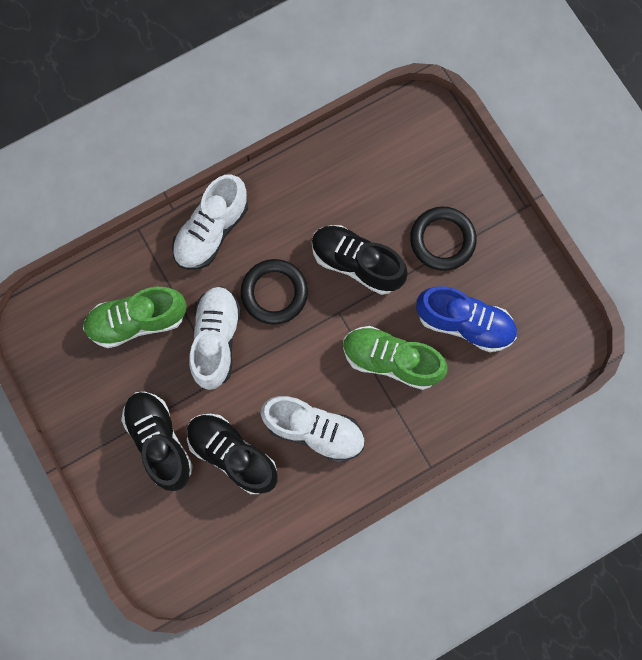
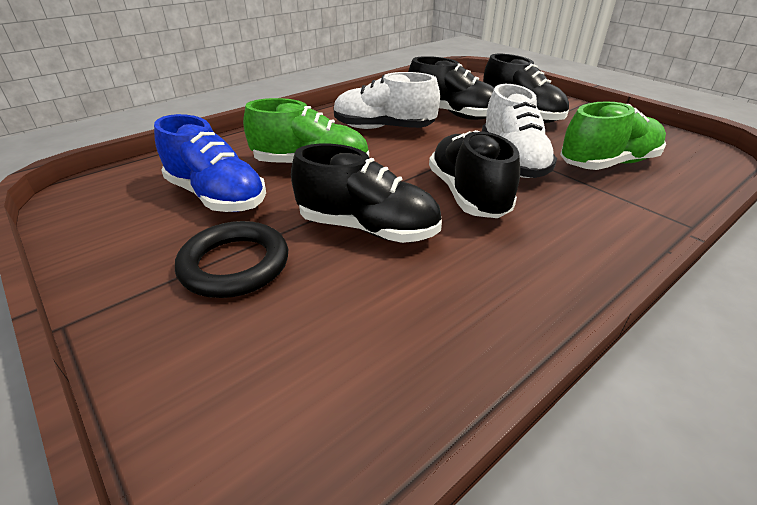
camera: 170 degrees right, 40 degrees down
white shoe [172,174,248,270] -> none
black ring [241,259,308,325] -> black shoe [429,130,520,218]
blue shoe [416,286,517,352] -> blue shoe turned 150 degrees counterclockwise [154,114,266,212]

